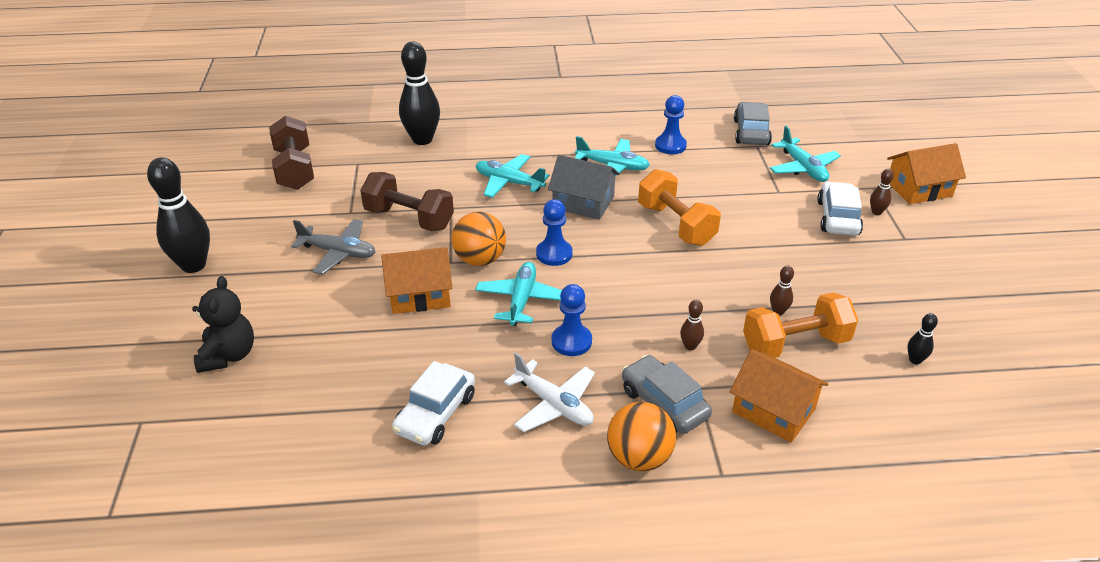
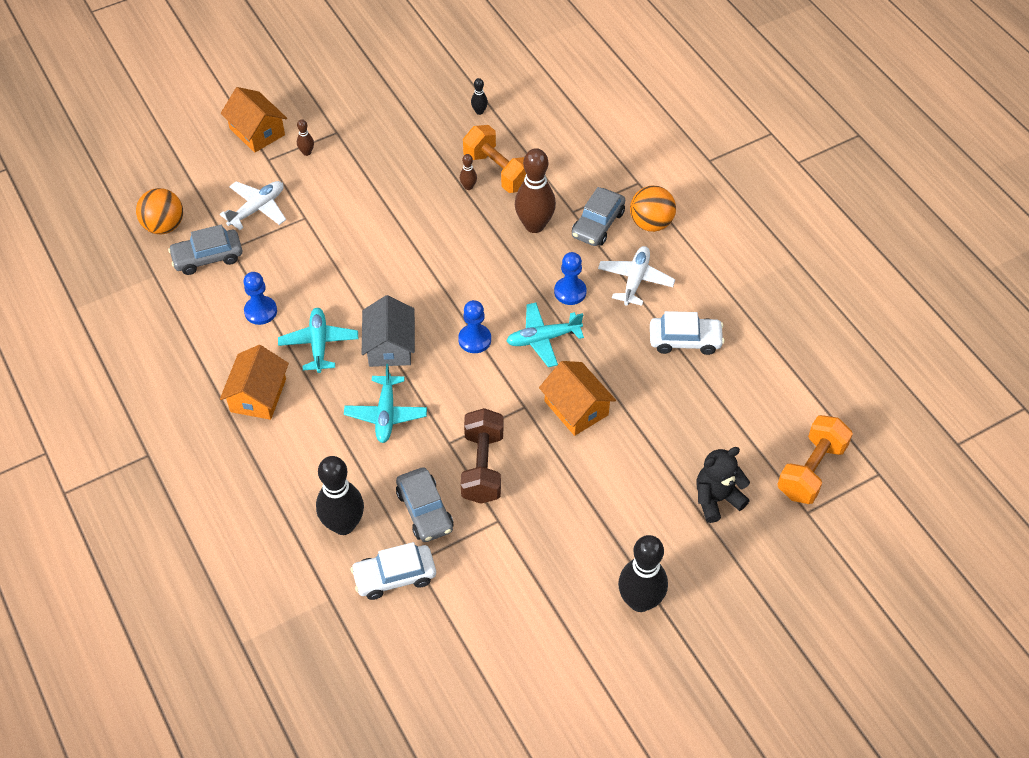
camera: 115 degrees left, 15 degrees up
brown dumbbell [269,116,314,190] -> none
grey plane [291,219,375,275] -> none
orange ball [452,212,506,266] -> orange ball moved to [136,188,183,234]
orange dumbbell [638,169,721,246] -> orange dumbbell moved to [777,415,853,504]
brown bowling pin [680,300,704,350] -> brown bowling pin [515,148,556,233], size x2.27
orange house [730,349,829,443] -> orange house moved to [220,345,289,420]
turquoise plane [770,126,841,182] -> white plane [220,181,286,230]
white car [817,181,863,235] -> white car moved to [351,542,436,600]
none -> grey car [396,467,453,542]

